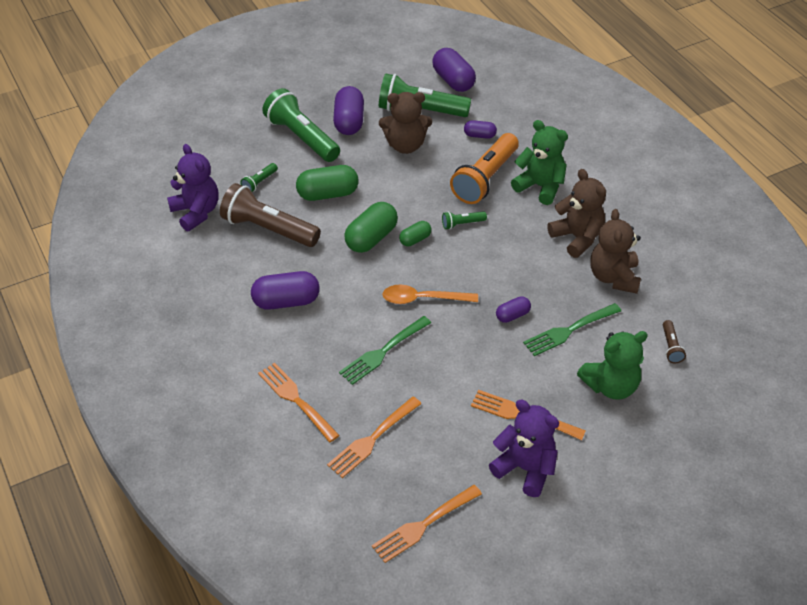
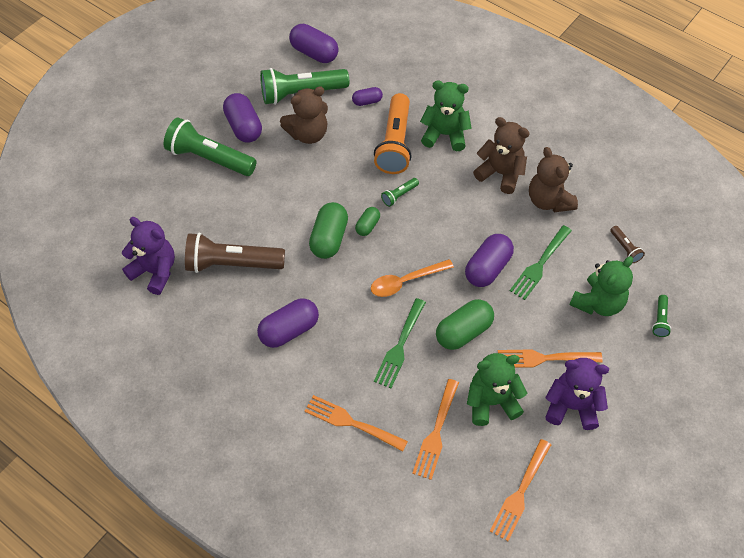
camera: 25 degrees left, 10 degrees up
green flashlight [240,163,278,192] -> green flashlight moved to [652,295,671,337]
green capsule [296,165,359,201] -> green capsule moved to [436,299,494,350]
purple capsule [496,296,531,323] -> purple capsule [465,234,514,287], size x1.81
none -> green teddy bear [467,353,527,426]

